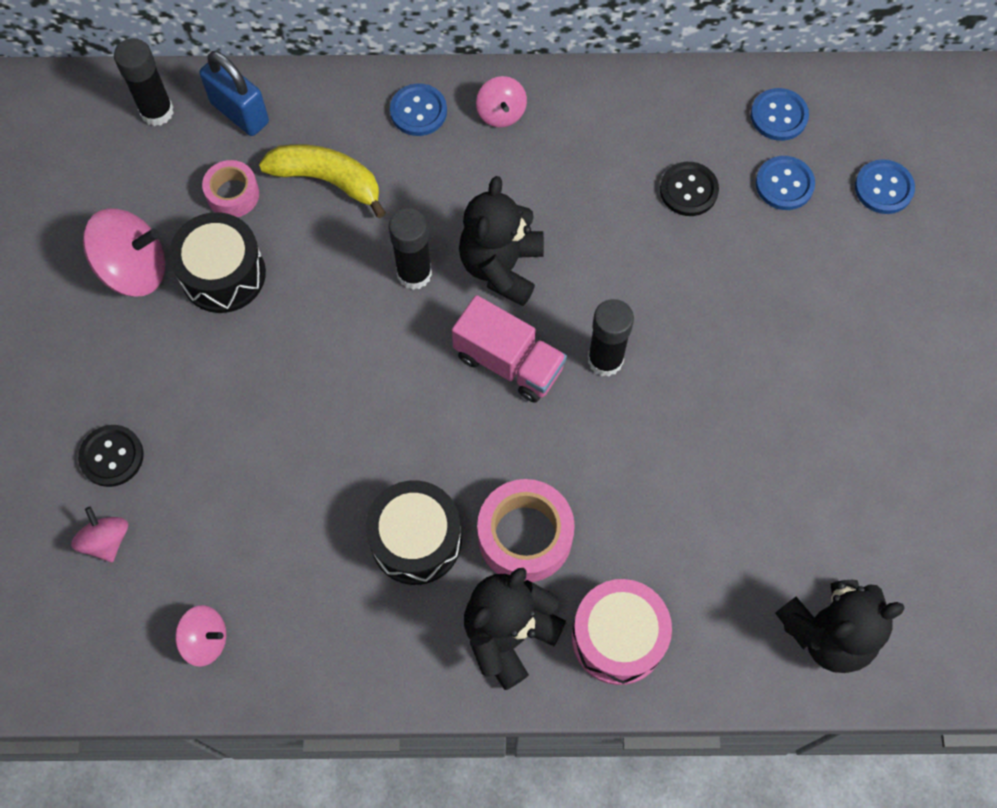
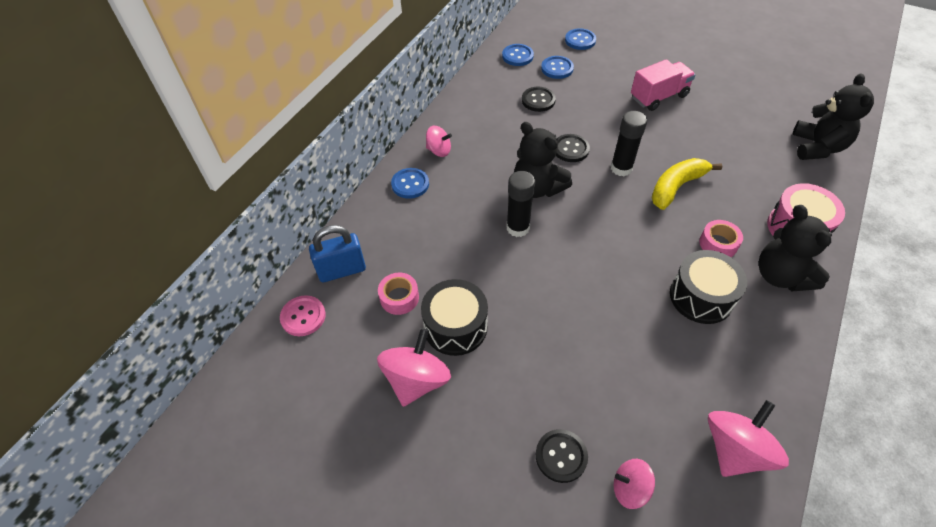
camera: 60 degrees left, 15 degrees down
black glue stick [114,38,174,126] -> pink button [280,295,326,336]
pink spinning top [175,605,226,667] -> pink spinning top [708,400,789,477], size x1.72
yellow banana [259,144,386,218] -> yellow banana moved to [652,158,722,210]
pink truck [452,295,567,403] -> pink truck moved to [631,59,695,111]
pink tape [477,479,575,582] -> pink tape [699,220,743,257], size x0.61
none -> black button [556,134,590,162]

